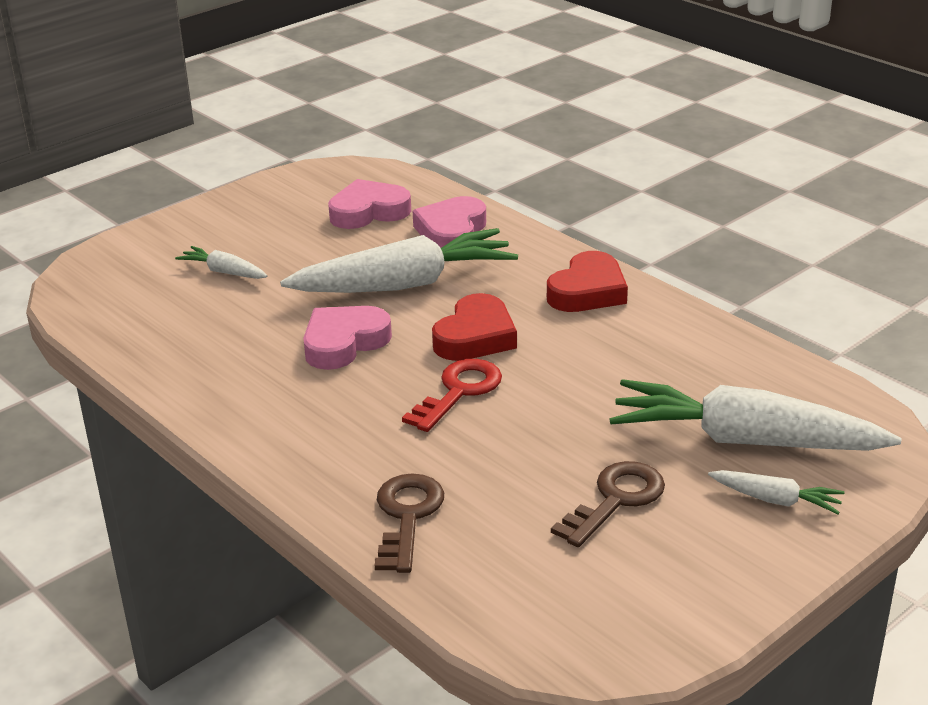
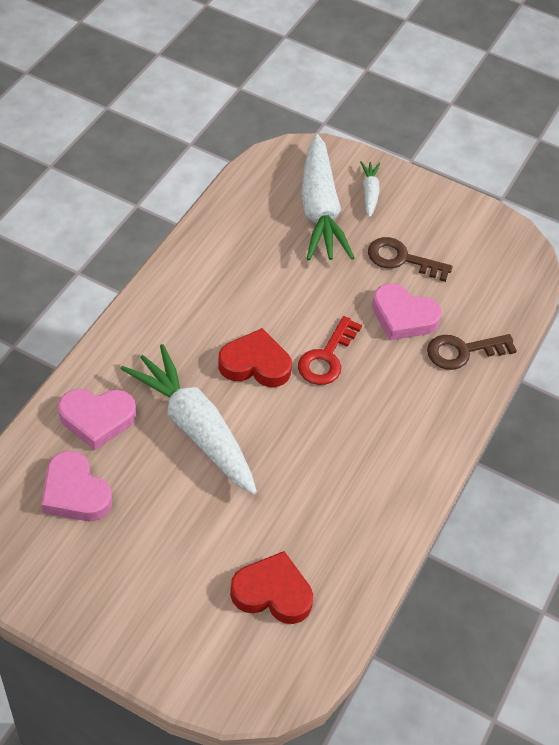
camera: 115 degrees left, 20 degrees up
white carrot [175,246,268,279] -> none
pink heart [303,306,392,370] -> pink heart moved to [372,283,442,340]
red key [402,359,502,432] -> red key turned 75 degrees counterclockwise [298,316,362,385]
red heart [547,251,628,312] -> red heart moved to [230,551,313,624]

